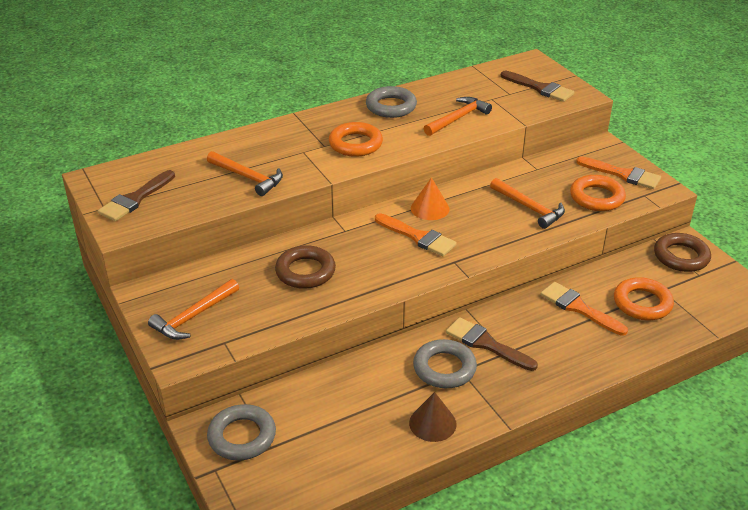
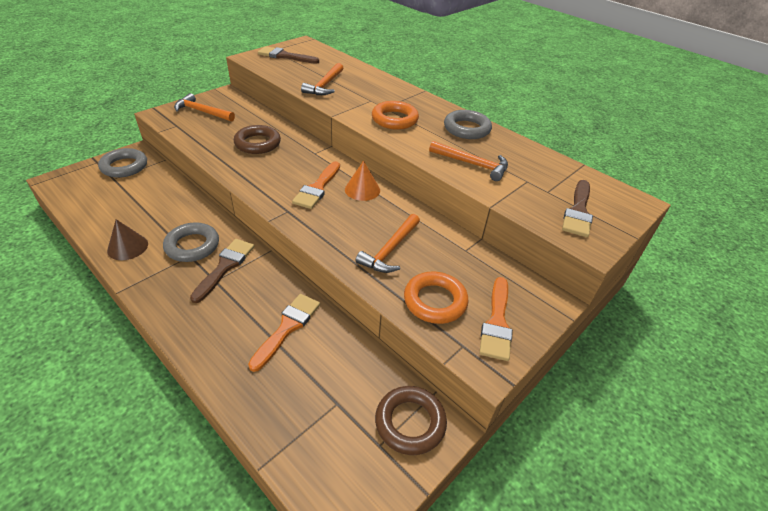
camera: 70 degrees right, 5 degrees up
orange ring [614,277,674,320] -> none

